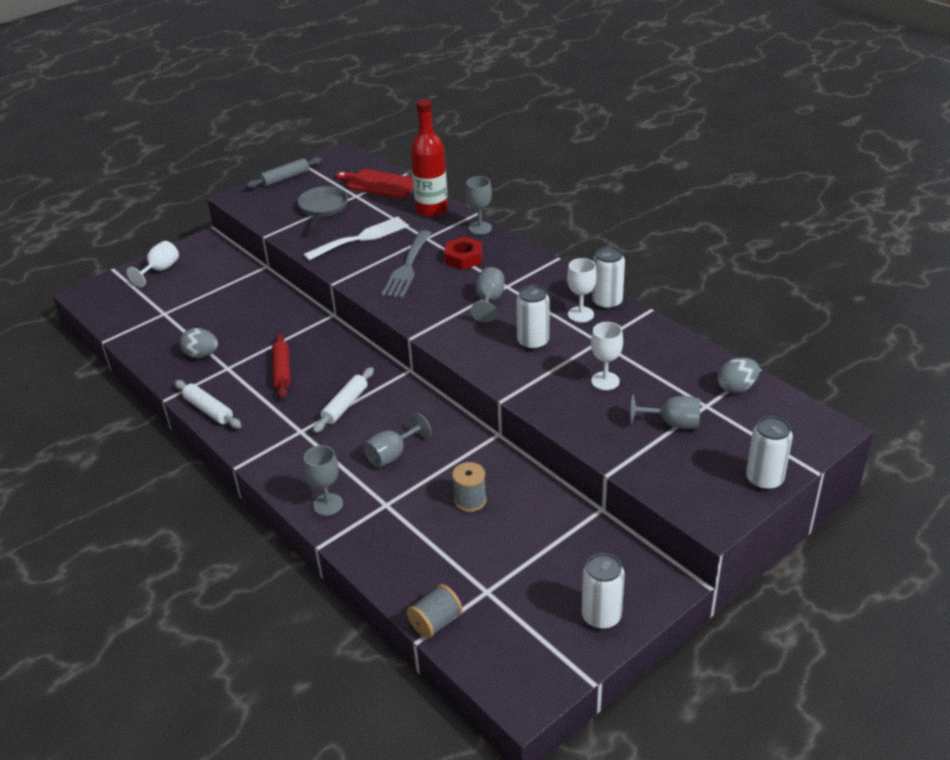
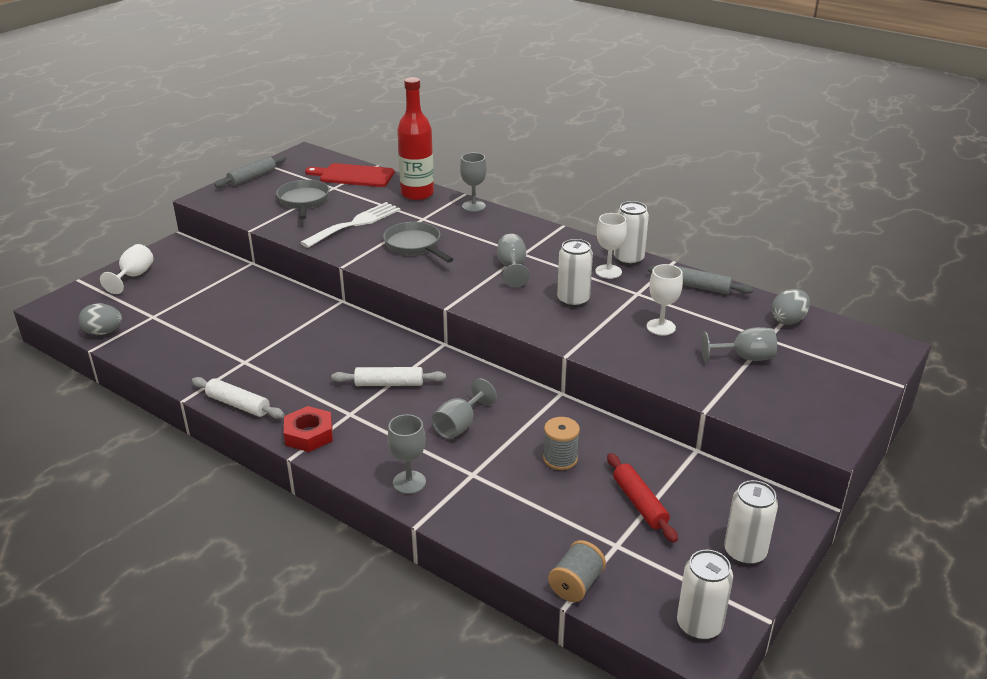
camera: 15 degrees left, 5 degrees down
grey egg [180,328,218,358] -> grey egg moved to [79,303,122,335]
red rolling pin [272,333,291,399] -> red rolling pin moved to [607,453,678,543]
white rolling pin [313,367,374,433] -> white rolling pin turned 75 degrees clockwise [331,367,446,386]
grey fork [381,230,431,298] -> grey pan [383,222,454,263]
red nut [444,237,483,270] -> red nut moved to [284,406,333,452]
white can [746,416,793,490] -> white can moved to [677,550,733,640]
none -> grey rolling pin [648,265,753,294]

